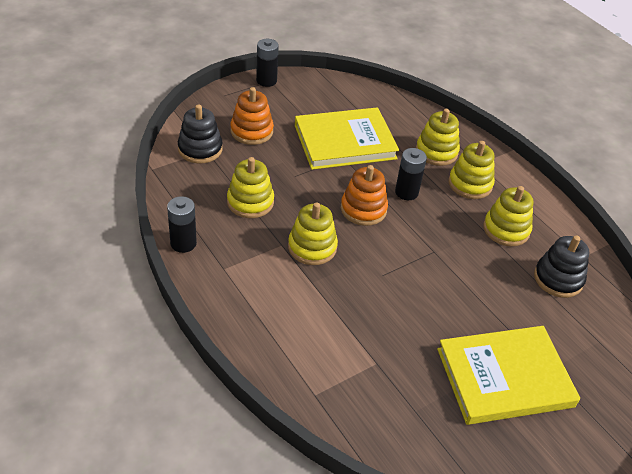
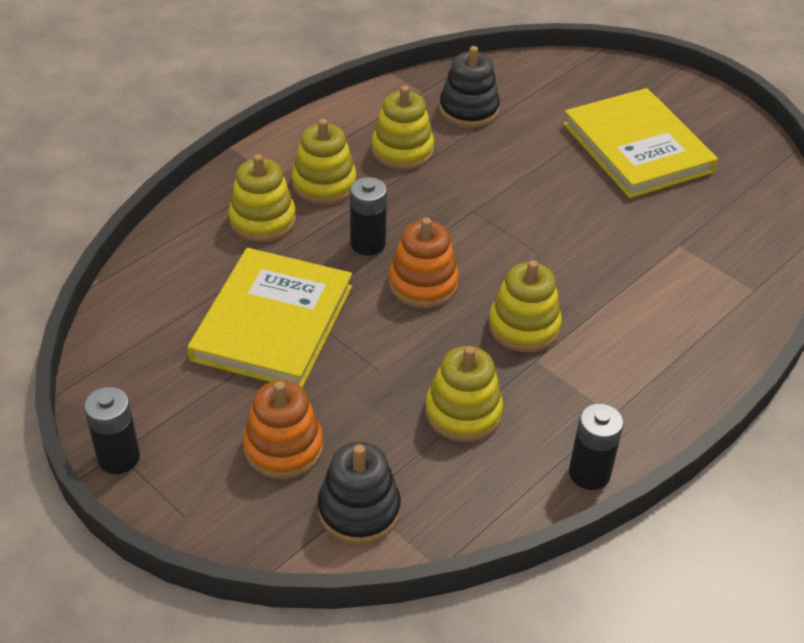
camera: 100 degrees left, 0 degrees up
yellow book [295,107,399,170] -> yellow book turned 45 degrees clockwise [187,248,352,388]

